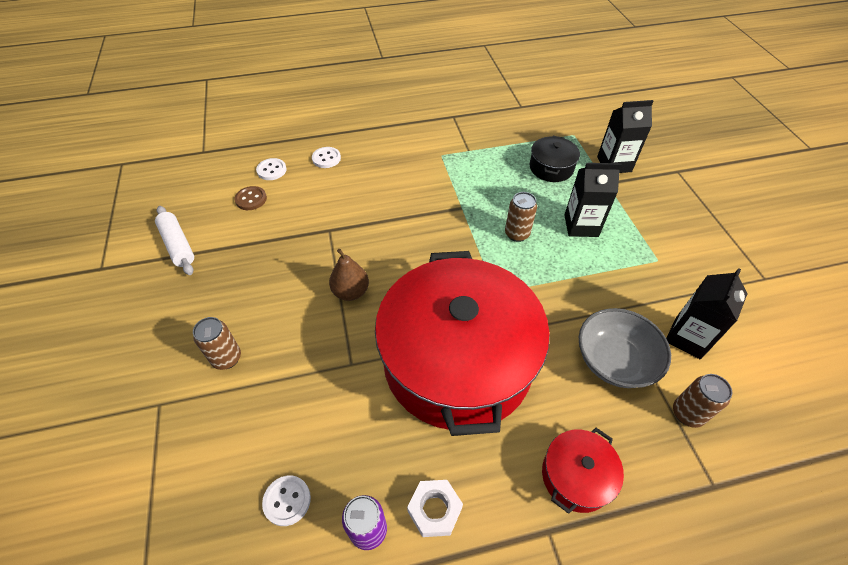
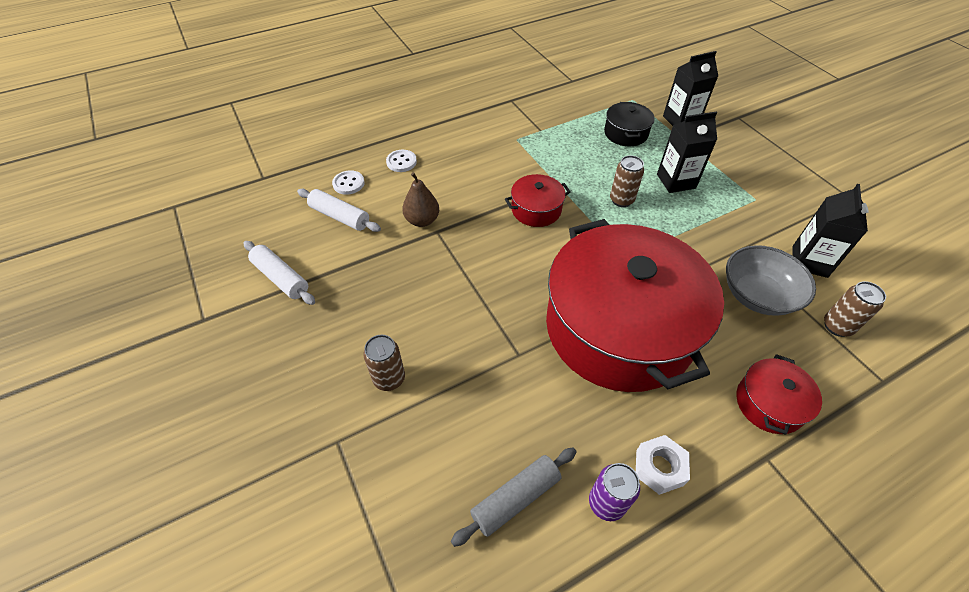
camera: 15 degrees left, 0 degrees up
brown button [234,186,267,210] -> white rolling pin [297,189,381,232]
white button [262,475,311,526] -> grey rolling pin [451,448,576,547]
brown pear [329,249,369,301] -> brown pear moved to [402,172,439,227]
none -> red pot [505,174,571,227]

